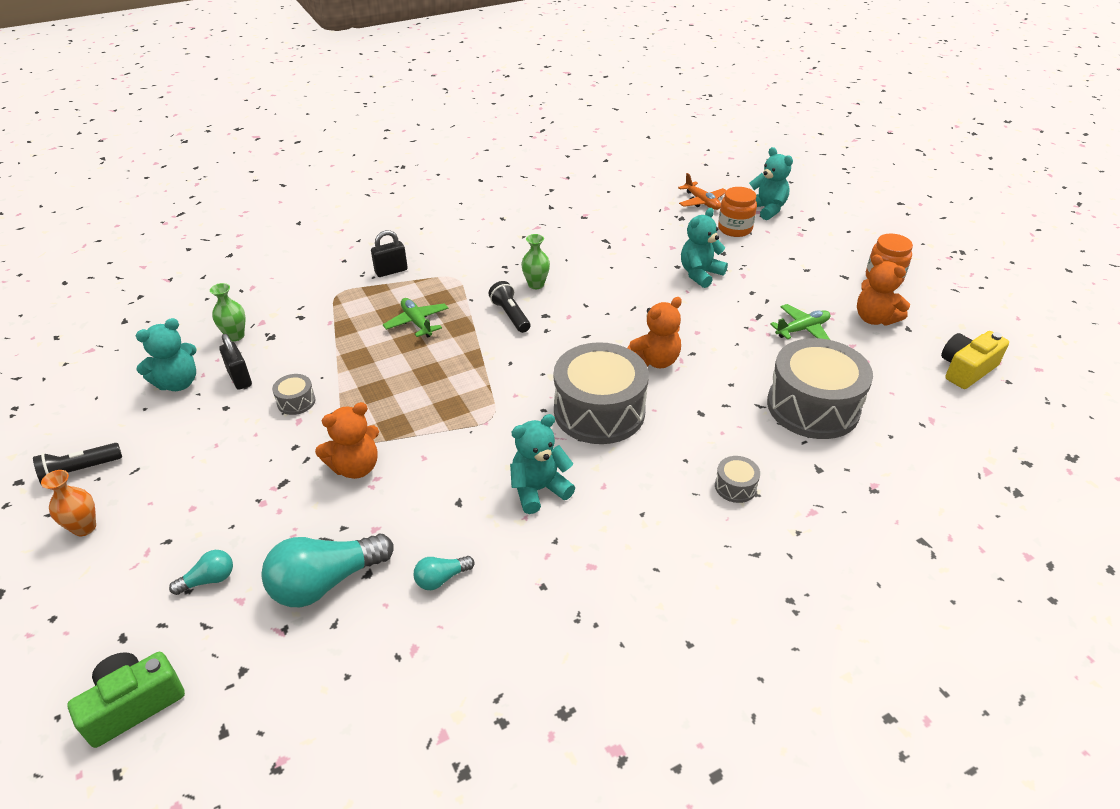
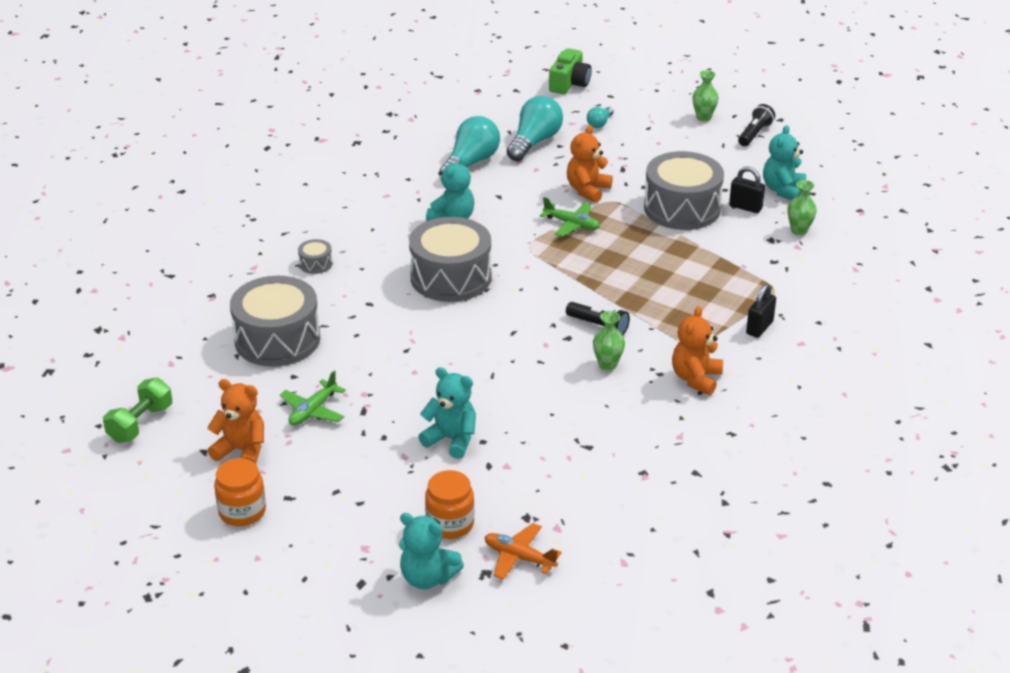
camera: 150 degrees right, 5 degrees down
orange vase [41,470,96,536] -> green vase [693,70,719,121]
grey drum [272,374,315,415] -> grey drum [644,151,724,230], size x2.42
green plane [383,298,448,338] -> green plane moved to [540,197,600,237]
turquoise light bulb [414,556,474,590] -> turquoise light bulb [439,116,500,172], size x2.04
orange teddy bear [627,297,682,368] -> orange teddy bear moved to [672,306,723,395]
turquoise teddy bear [681,208,728,288] -> turquoise teddy bear turned 75 degrees counterclockwise [418,367,476,459]
yellow camera [941,331,1009,389] -> green dumbbell [103,378,172,443]

